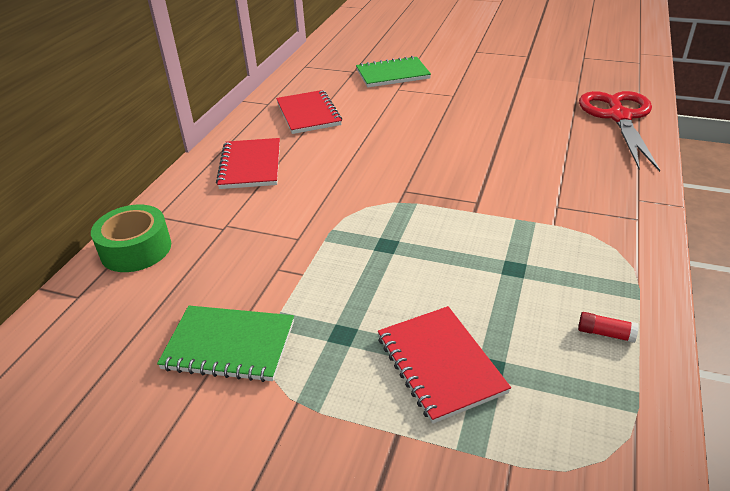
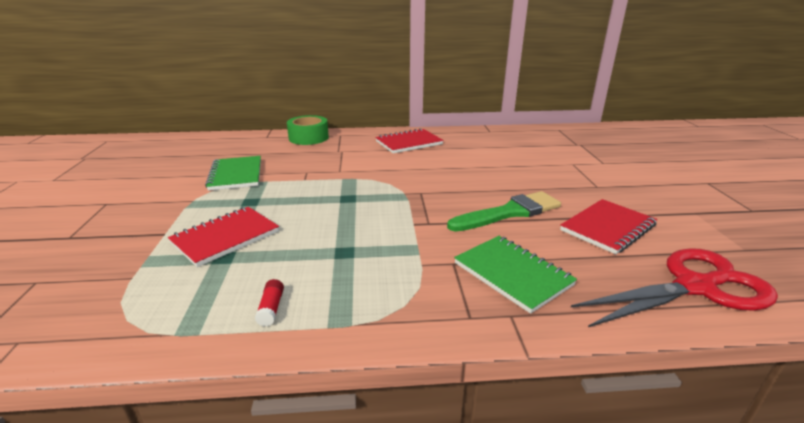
camera: 65 degrees right, 10 degrees down
red notebook [276,90,342,134] -> red notebook moved to [560,199,657,254]
green notebook [356,56,431,87] -> green notebook moved to [454,236,577,314]
none -> green brush [447,191,561,232]

